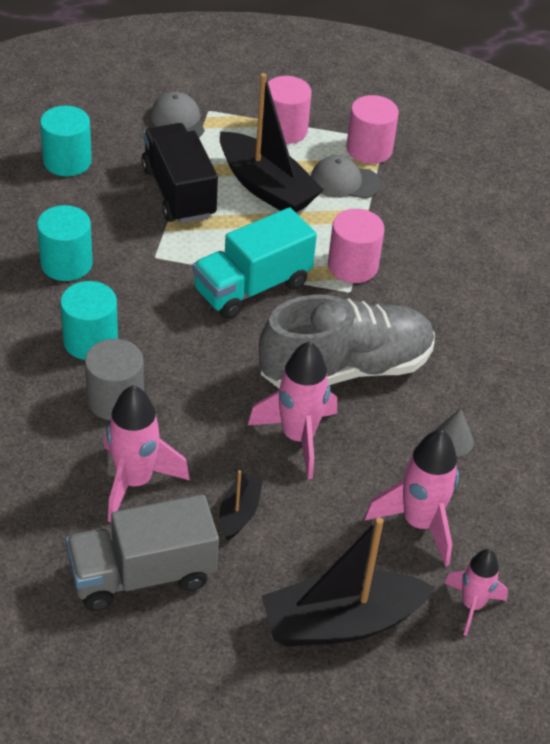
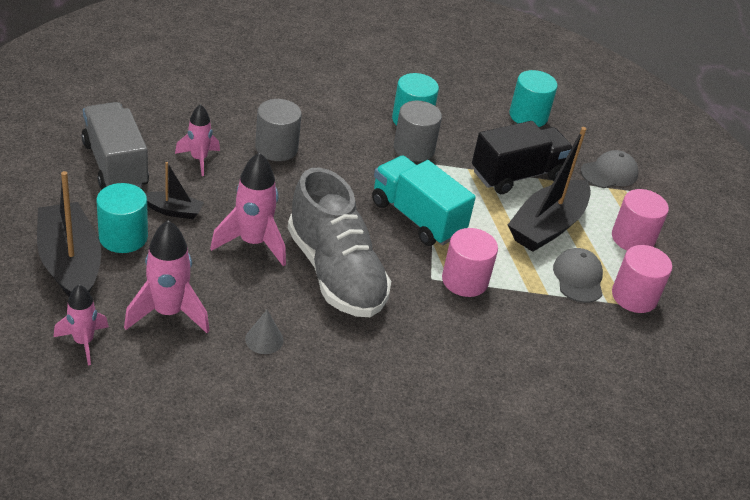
camera: 80 degrees right, 5 degrees down
turquoise cylinder [60,281,118,360] -> turquoise cylinder moved to [96,183,148,253]
pink rocket [104,385,190,522] -> pink rocket [175,104,220,176], size x0.63
none -> grey cylinder [394,101,442,162]

